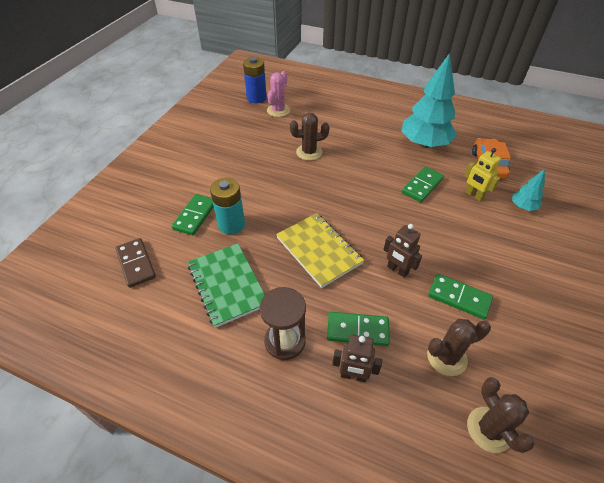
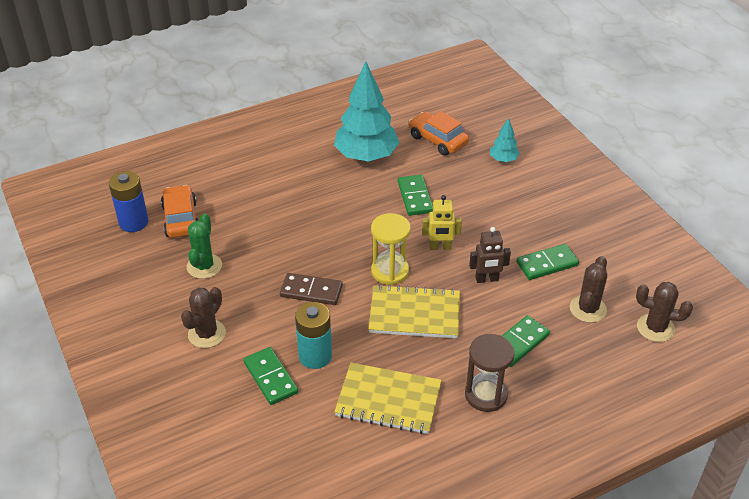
camera: 50 degrees left, 5 degrees down
brown domino [115,238,156,288] -> brown domino moved to [280,273,343,305]
green notebook [188,243,265,328] -> yellow notebook [334,363,442,434]
pink cactus [267,71,290,117] -> orange car [161,185,198,238]
brown cactus [290,113,330,161] -> brown cactus moved to [181,287,226,348]
brown robot [333,334,382,382] -> none
yellow robot [464,148,501,201] -> yellow robot moved to [422,195,462,250]
none -> green cactus [187,213,222,279]
none -> yellow hourglass [371,213,411,285]

